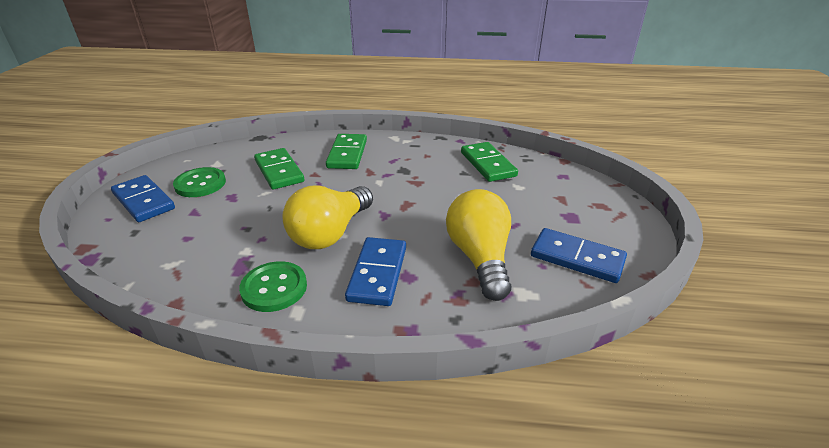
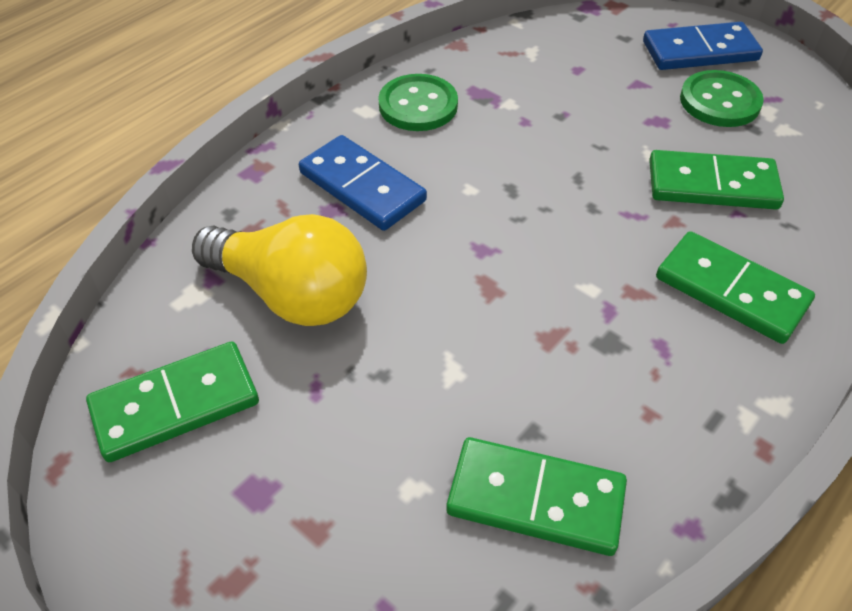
camera: 125 degrees right, 15 degrees up
yellow light bulb [282,186,373,249] -> none
blue domino [531,228,627,283] -> green domino [86,341,259,462]

